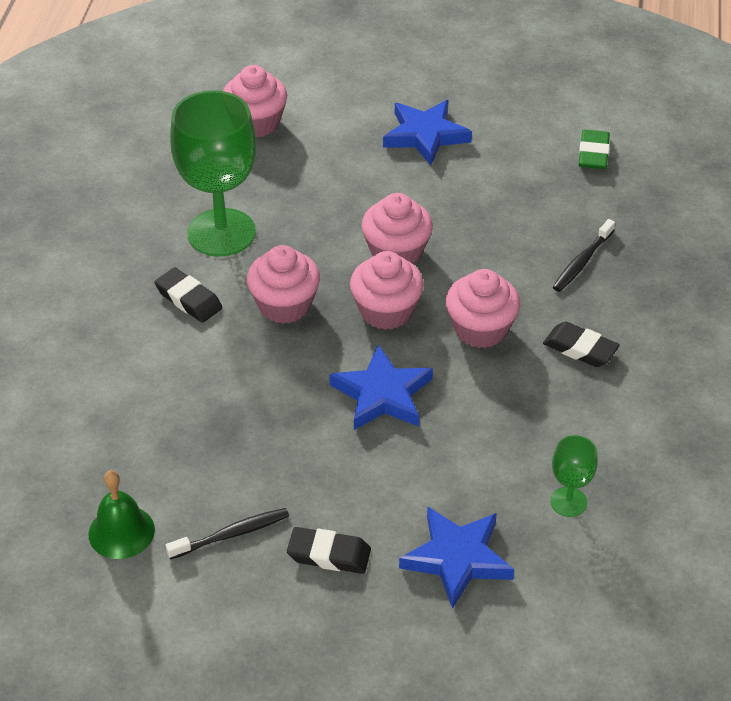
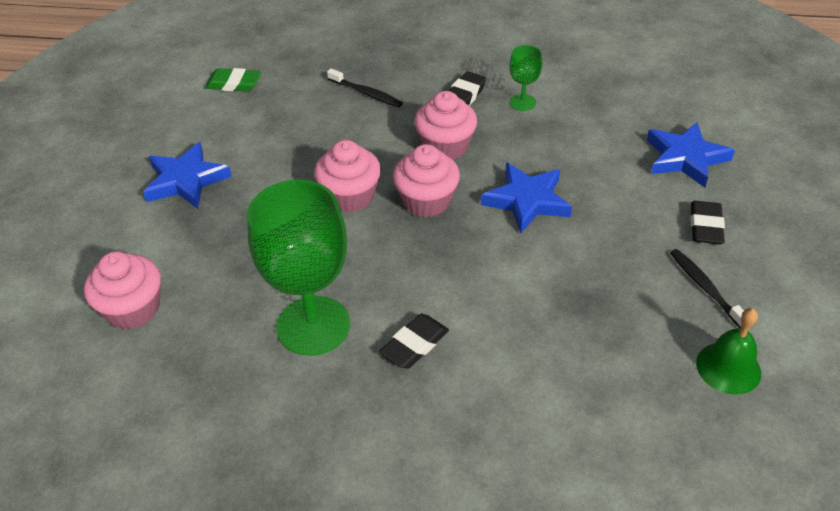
camera: 90 degrees left, 0 degrees up
pink cupcake [247,245,320,324] -> none
green goblet [550,435,598,517] -> green goblet moved to [510,45,543,111]

